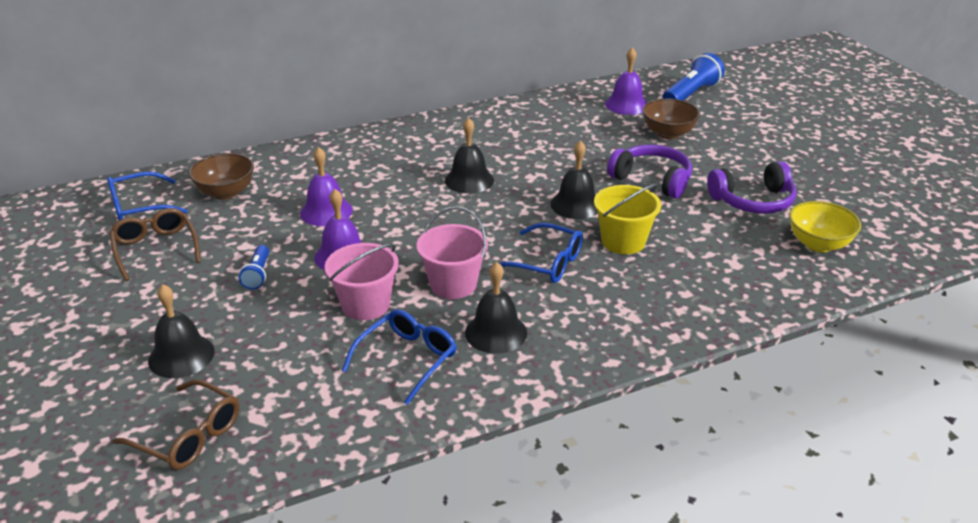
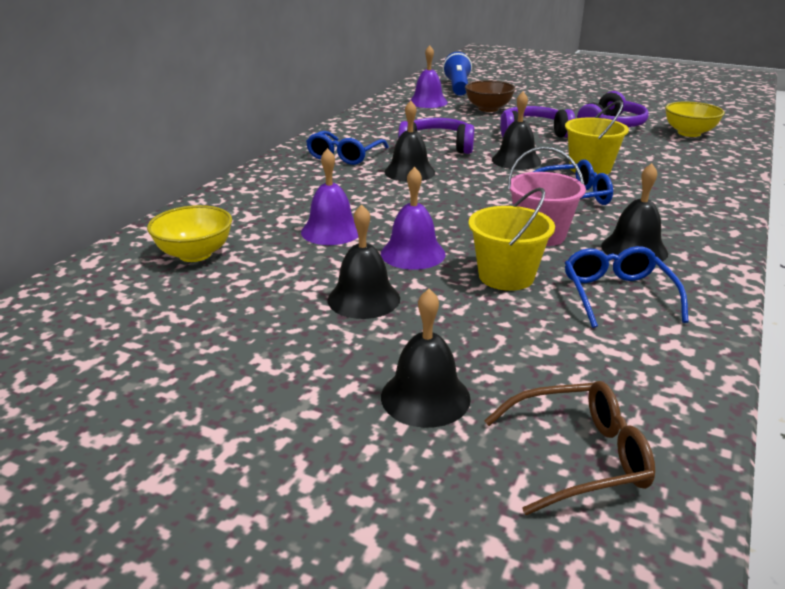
camera: 40 degrees left, 5 degrees down
blue glasses [107,171,188,220] -> blue glasses moved to [306,131,389,165]
brown glasses [109,208,201,281] -> none
brown bowl [189,153,254,200] -> yellow bowl [147,205,232,262]
blue flashlight [239,245,269,290] -> black bell [328,204,400,319]
pink bucket [325,243,399,320] -> yellow bucket [469,188,555,291]
none -> purple headphones [398,118,474,154]

